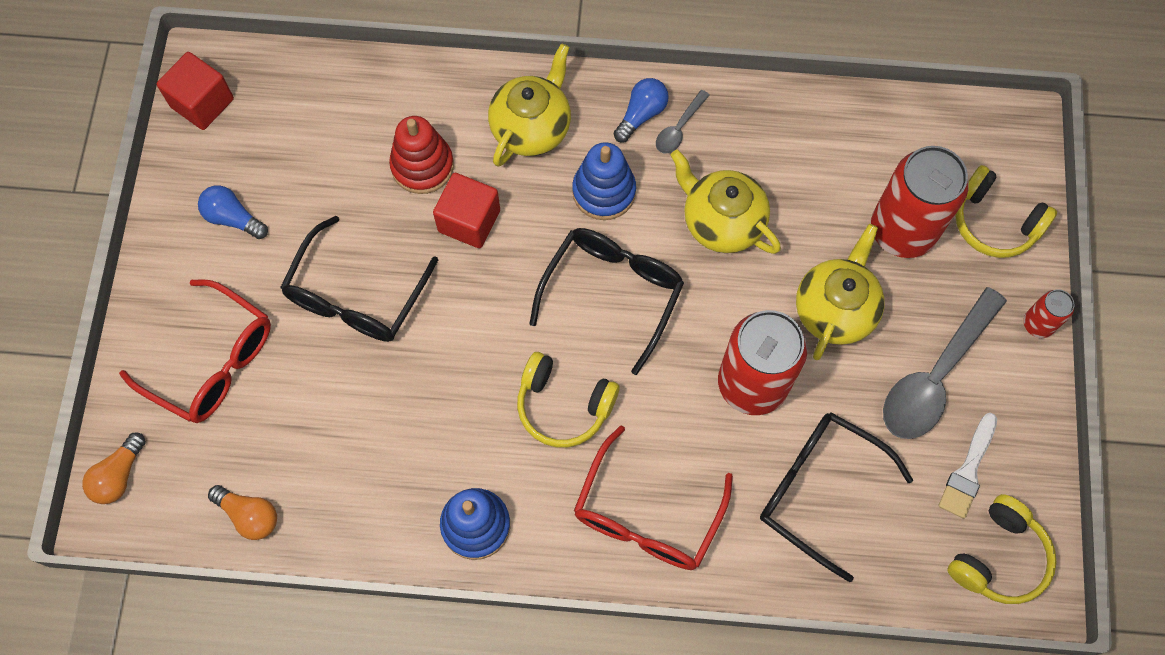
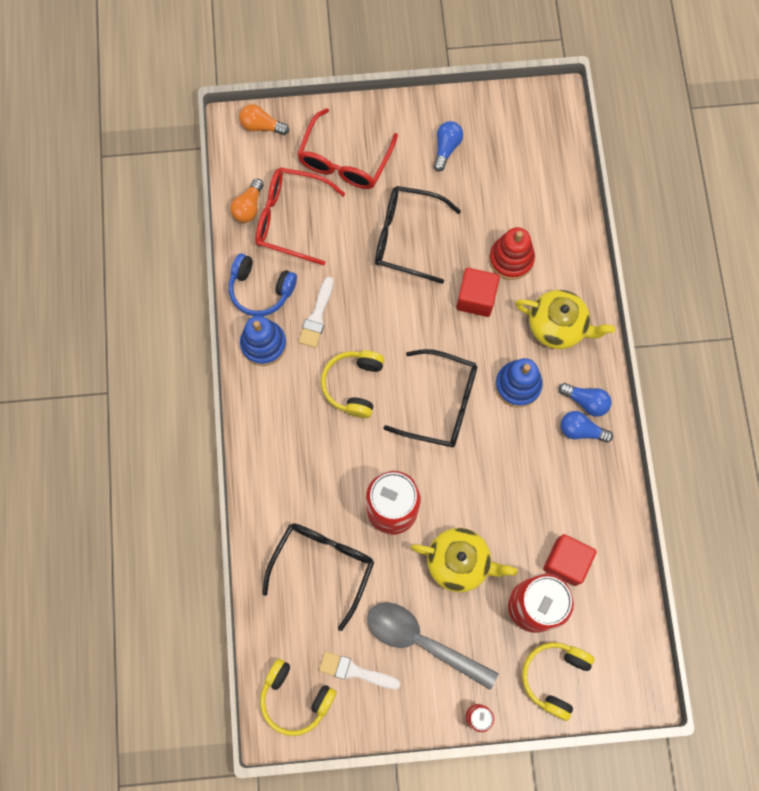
camera: 80 degrees right, 5 degrees up
red cube [157,52,234,130] -> red cube moved to [543,534,597,586]
red glasses [574,425,733,570] -> red glasses moved to [256,167,345,265]
grey spoon [656,90,710,153] -> blue light bulb [561,411,613,443]
yellow teapot [670,149,781,254] -> none
none -> blue headphones [229,254,297,316]
none -> white brush [298,277,333,348]

